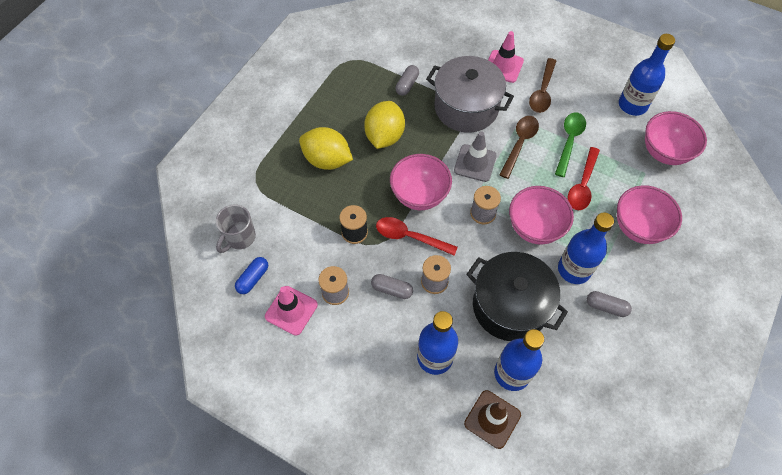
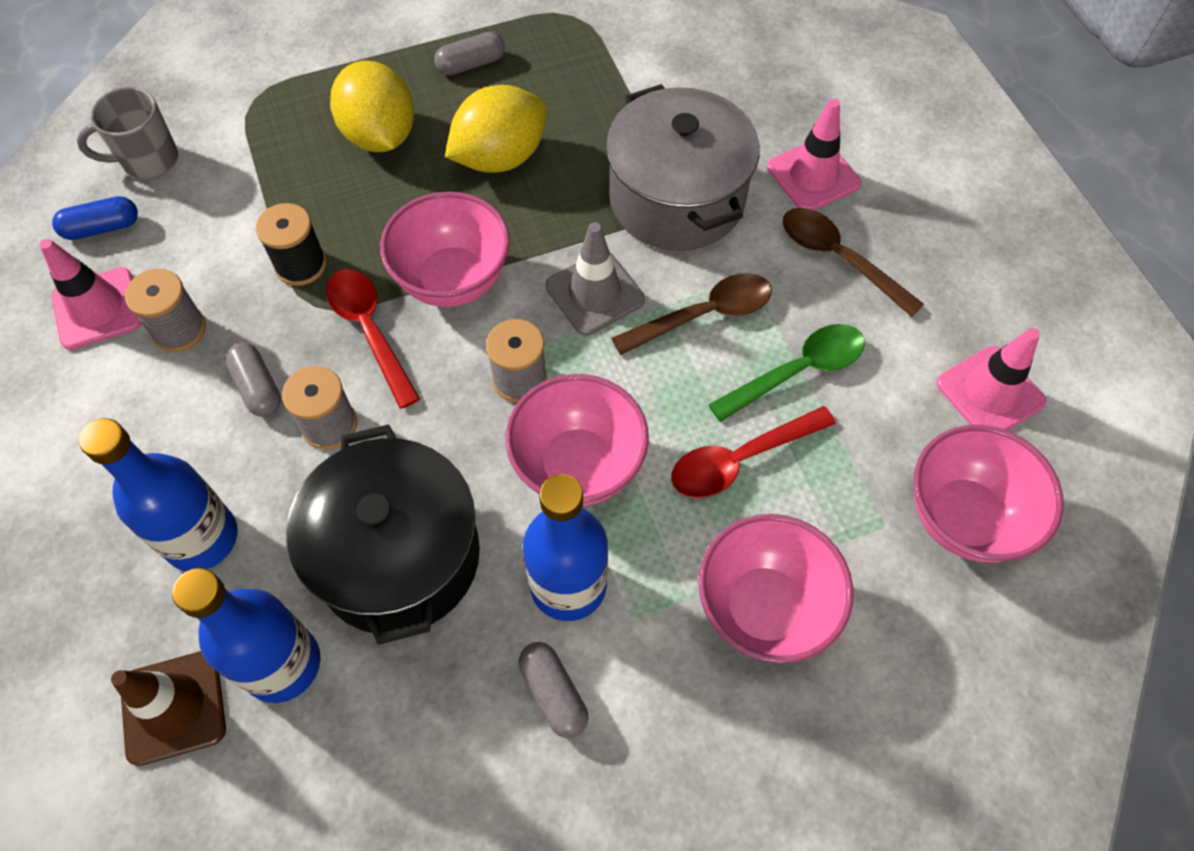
camera: 40 degrees right, 0 degrees up
grey capsule [396,65,419,96] -> grey capsule moved to [434,32,505,76]
brown spoon [529,58,556,113] -> brown spoon turned 75 degrees clockwise [783,208,924,317]
blue bottle [619,34,675,116] -> pink traffic cone [937,328,1046,431]

